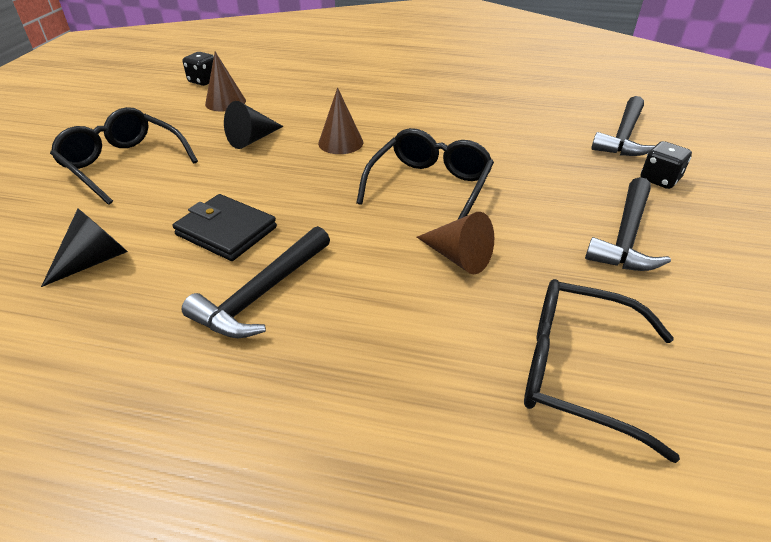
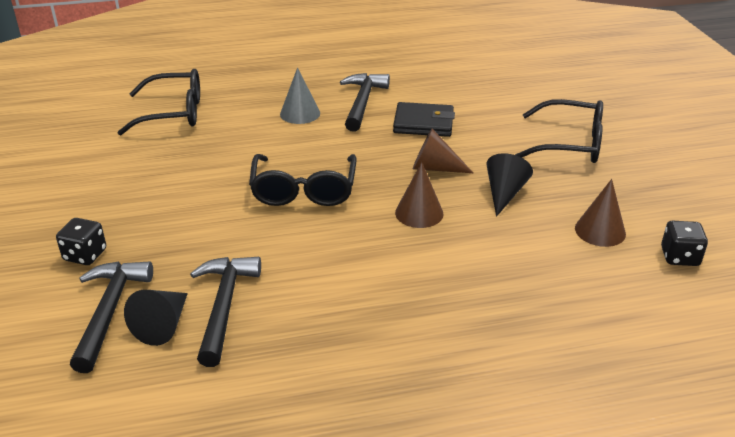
camera: 155 degrees right, 5 degrees down
black cone [41,209,128,287] -> black cone moved to [124,290,188,346]
brown cone [417,212,494,274] -> brown cone moved to [413,129,473,173]
black hammer [585,177,671,271] -> black hammer moved to [190,257,261,367]
none -> grey cone [280,67,320,124]

